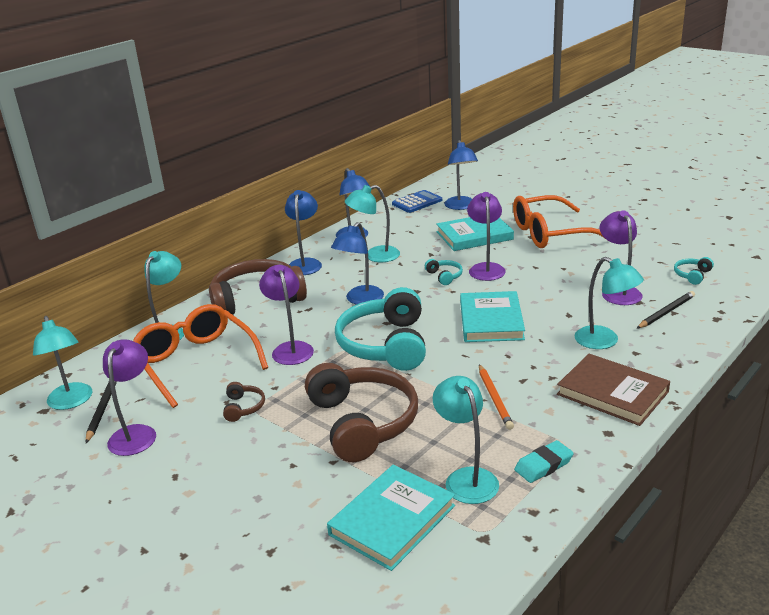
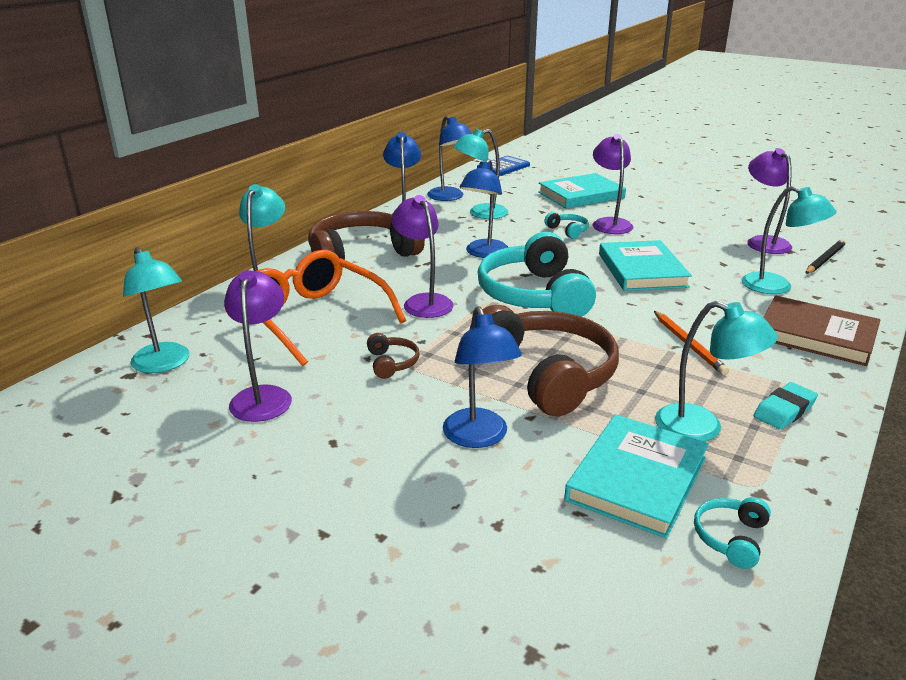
camera: 10 degrees left, 0 degrees up
black pencil [85,381,117,443] -> none
turquoise lamp [433,376,499,504] -> turquoise lamp turned 150 degrees clockwise [655,301,778,442]
blue lamp [444,140,478,210] -> blue lamp moved to [443,306,522,448]
orange glasses [513,195,607,248] -> none
turquoise headphones [674,257,714,285] -> turquoise headphones moved to [694,497,771,569]

